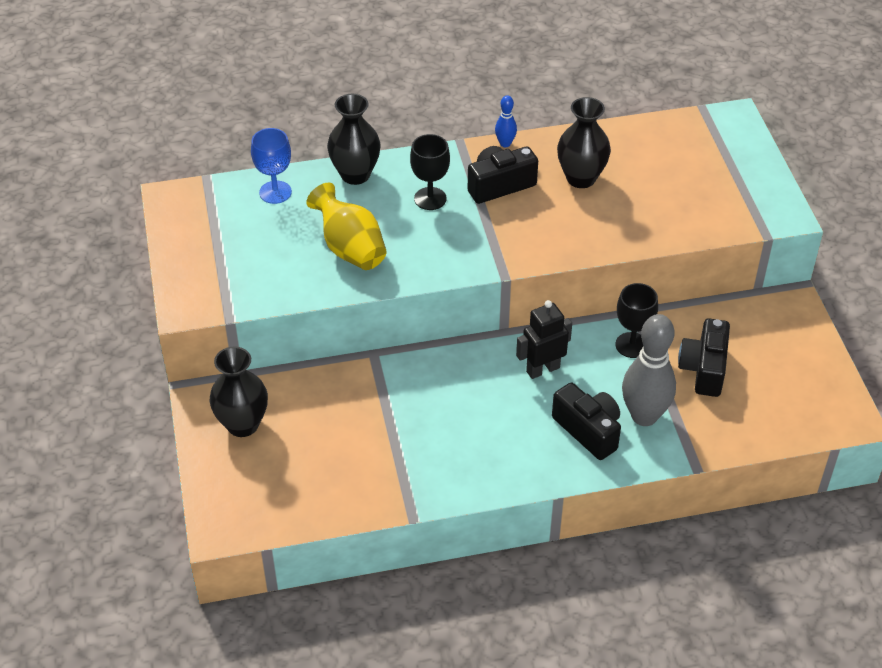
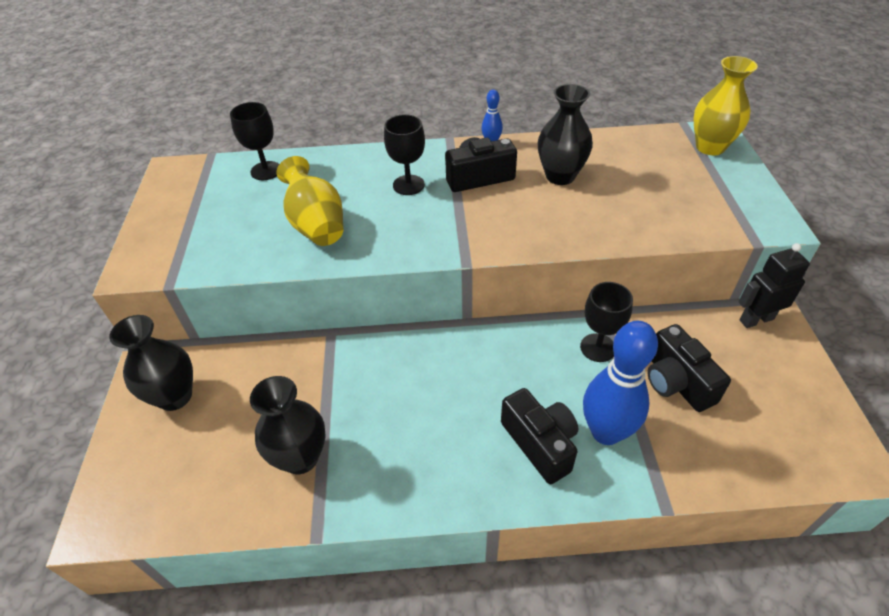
camera: 10 degrees right, 0 degrees up
blue goblet [251,128,292,204] -> black goblet [230,102,279,180]
black vase [327,94,381,185] -> black vase moved to [250,376,326,474]
black robot [516,300,572,379] -> black robot moved to [739,243,810,328]
grey bowling pin [622,314,676,426] -> blue bowling pin [583,321,658,445]
black camera [678,318,730,397] -> black camera turned 45 degrees counterclockwise [647,324,731,412]
none -> yellow vase [693,56,758,155]

